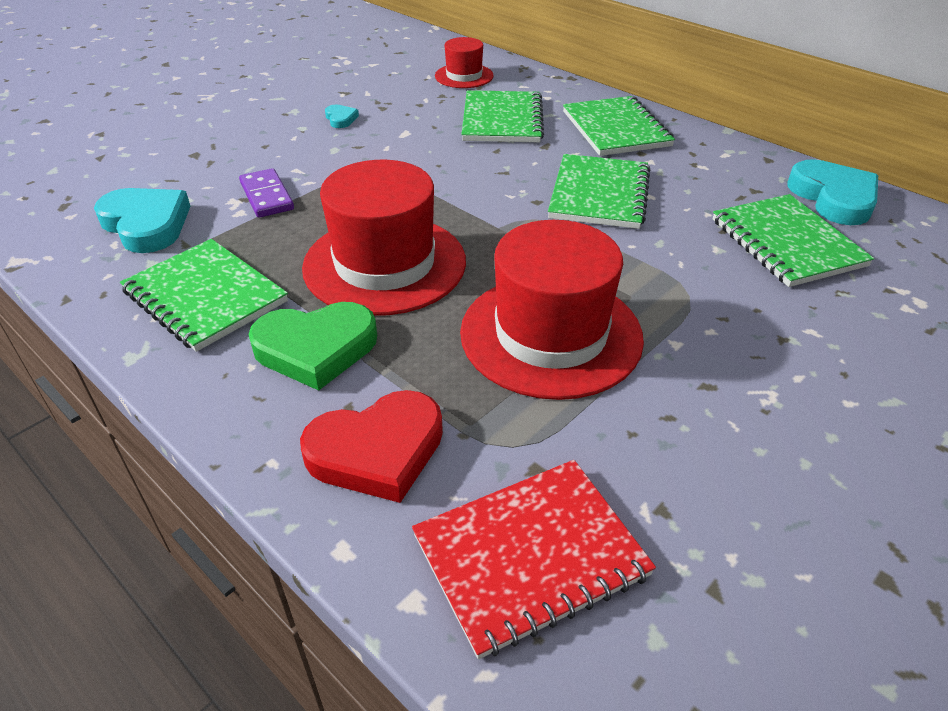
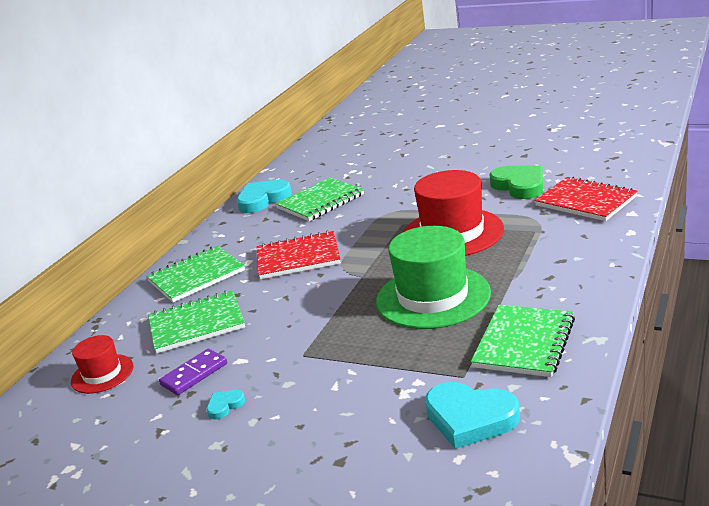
camera: 105 degrees left, 15 degrees down
turquoise heart [94,188,191,253] -> turquoise heart turned 90 degrees counterclockwise [425,382,520,449]
purple domino [239,168,294,218] -> purple domino moved to [159,349,227,395]
green heart [248,302,377,391] -> green heart moved to [490,165,543,199]
red heart [300,390,443,503] -> none
red hat [302,160,466,316] -> green hat [376,226,491,329]
green notebook [548,154,650,229] -> red notebook [257,231,341,279]

